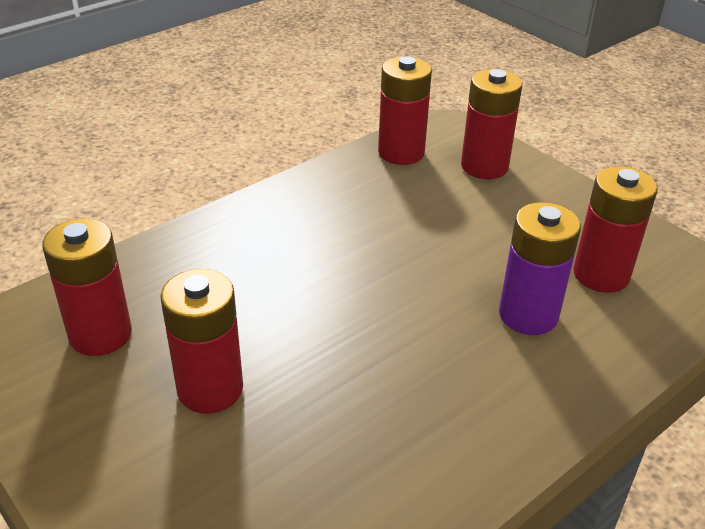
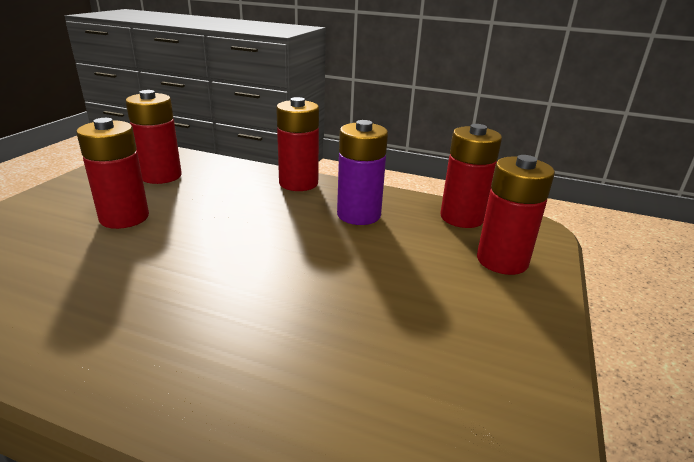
camera: 60 degrees right, 10 degrees down
purple battery [499,202,581,335] -> purple battery moved to [337,120,388,225]
red battery [573,166,658,293] -> red battery moved to [276,97,319,191]

